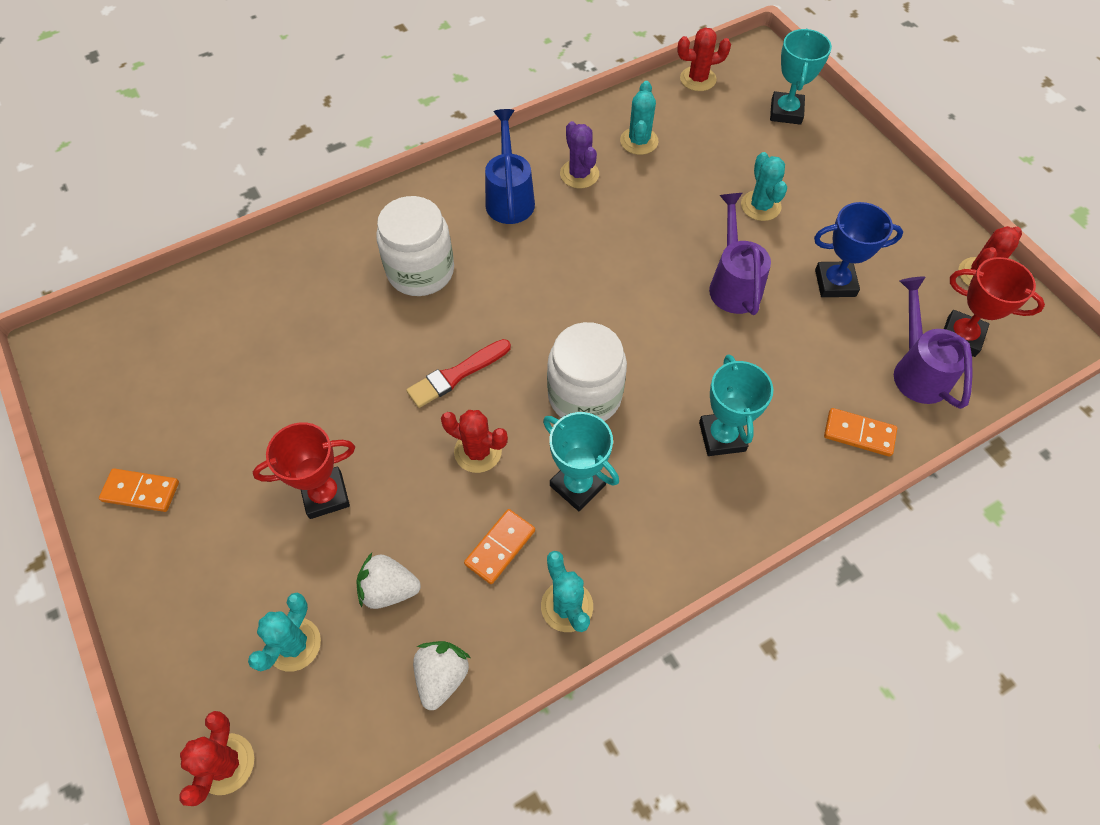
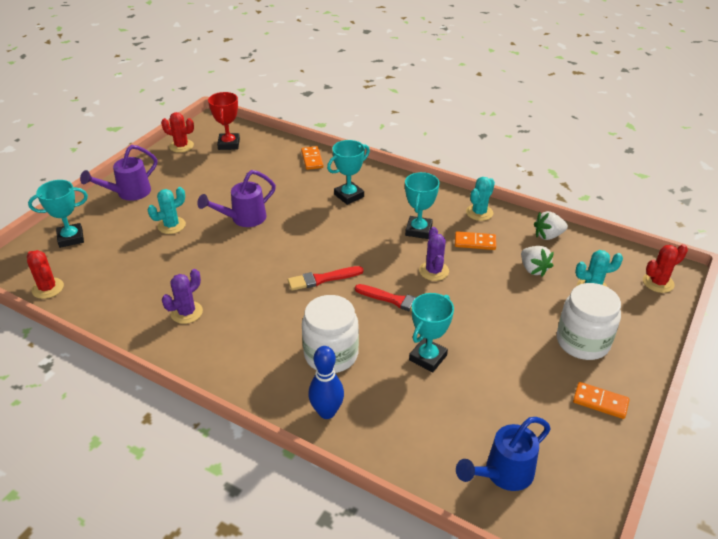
camera: 120 degrees left, 20 degrees down
orange domino [99,469,179,512] -> orange domino turned 45 degrees counterclockwise [573,382,630,419]
red trophy [253,422,355,519] -> none
red cactus [441,410,508,473] -> purple cactus [419,227,449,281]
blue watering can [485,109,535,224] -> blue watering can moved to [456,417,551,491]
white jar [547,322,627,421] -> white jar moved to [557,283,621,360]
turquoise cactus [620,81,658,155] -> none
blue trophy [814,202,903,297] -> none
purple watering can [894,277,973,409] -> purple watering can moved to [80,145,157,201]
none -> red brush [288,266,364,291]
none -> blue bowling pin [308,346,344,419]
none -> turquoise trophy [409,293,454,372]

